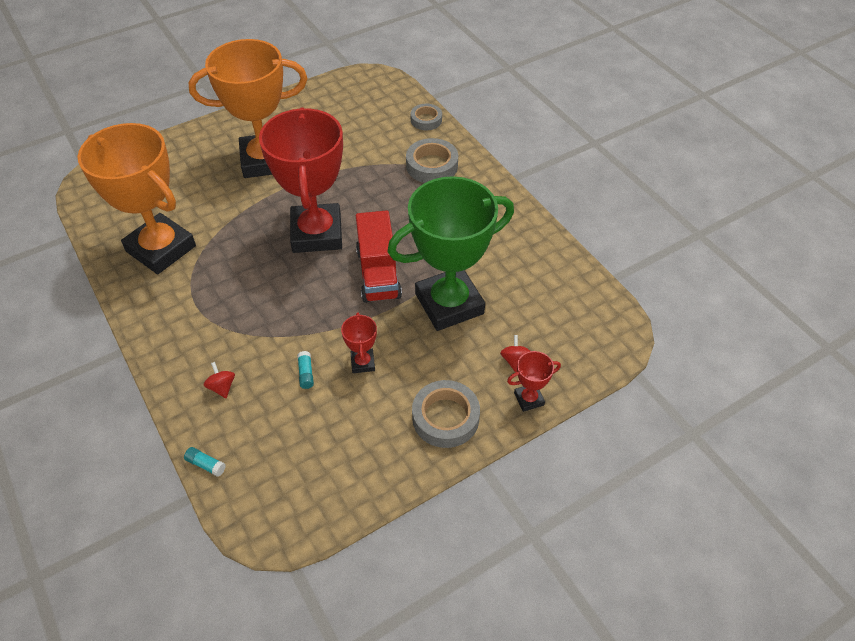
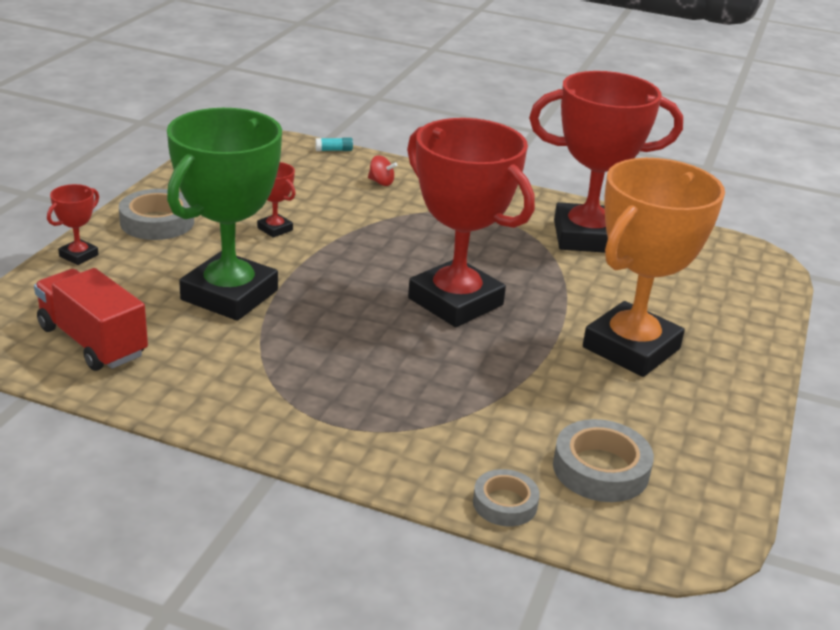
camera: 140 degrees right, 20 degrees down
orange trophy [77,123,196,274] -> red trophy [529,71,683,253]
turquoise glue stick [297,351,314,389] -> none
red truck [356,210,402,303] -> red truck moved to [34,268,148,371]
grey tape [406,138,458,183] -> grey tape moved to [553,419,654,502]
red spinning top [500,335,530,372] -> none

